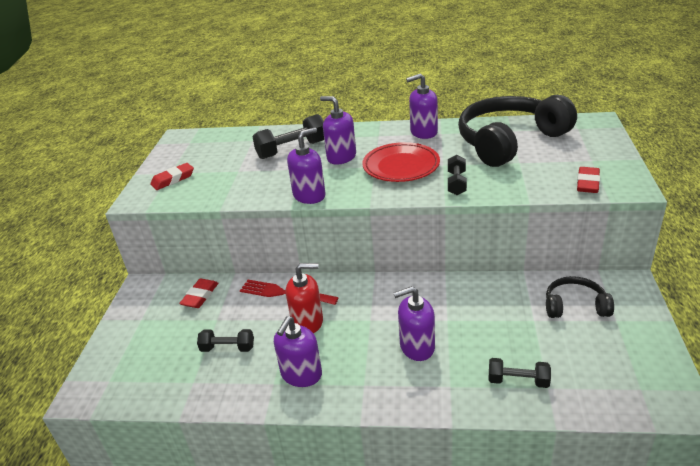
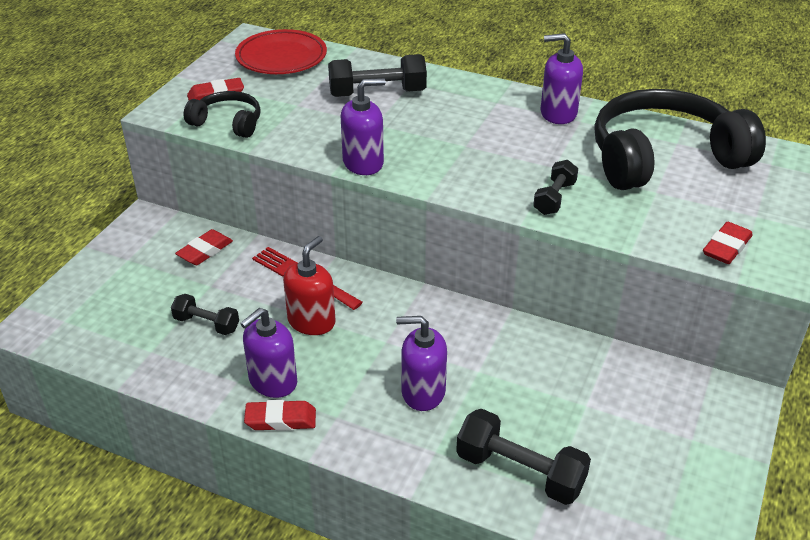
camera: 15 degrees right, 5 degrees up
red soap dispenser [286,263,323,333] -> red soap dispenser turned 75 degrees counterclockwise [283,236,336,335]
purple soap dispenser [320,96,356,165] -> none
red plate [362,142,440,182] -> red plate moved to [235,29,327,74]
black dumbbell [489,358,551,388] -> black dumbbell [456,409,591,505], size x1.65
black headphones [546,276,614,318] -> black headphones moved to [183,91,261,138]
none -> red eraser [244,400,316,431]

